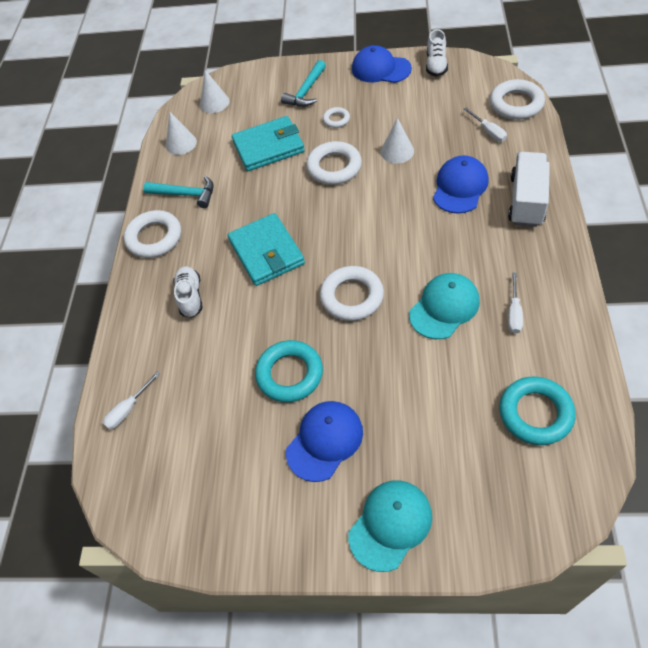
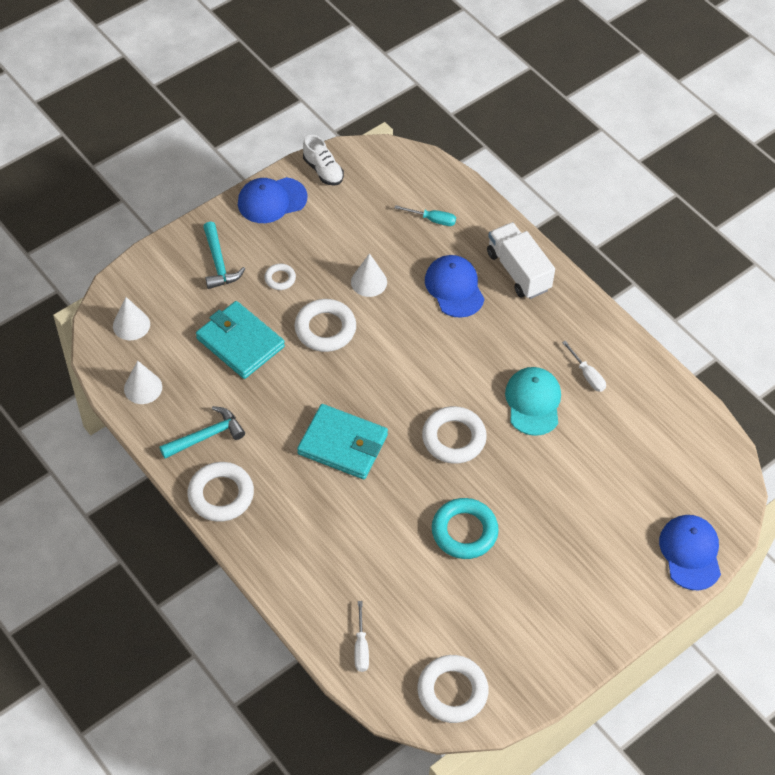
camera: 50 degrees left, 0 degrees up
white shoe [173,266,203,317] -> none
turquoise wallet [232,116,305,171] -> turquoise wallet turned 75 degrees counterclockwise [196,301,285,379]
blue cap [286,401,363,482] -> blue cap moved to [659,515,721,590]
turquoise cap [348,480,432,572] -> none
white screwdriver [464,107,507,142] -> turquoise screwdriver [394,205,456,226]
white ring [490,79,545,120] -> white ring moved to [418,655,489,723]
turquoise ring [499,377,576,445] -> none

